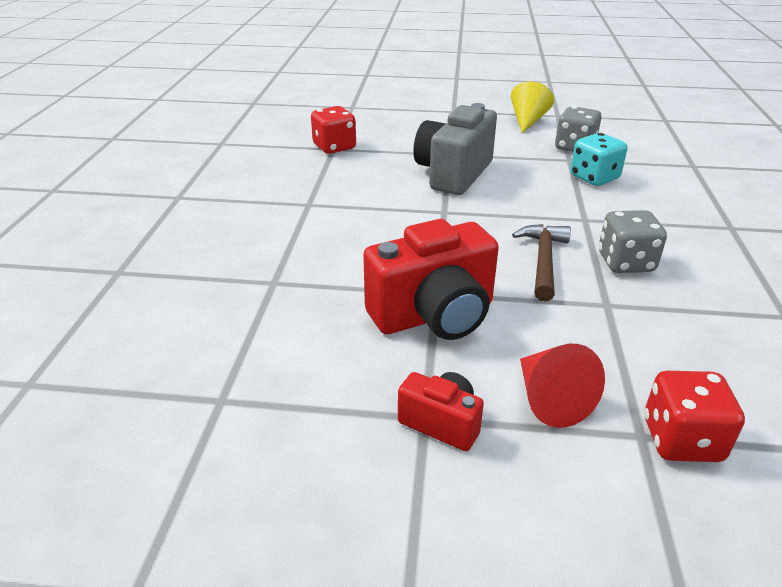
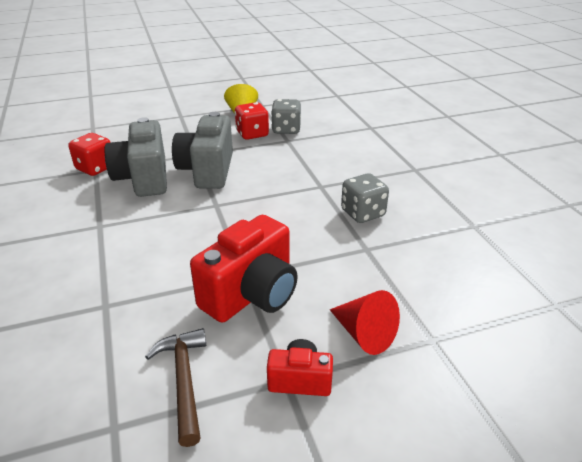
camera: 25 degrees left, 0 degrees up
brown hammer [512,224,571,301] -> brown hammer moved to [145,328,206,447]
turquoise dice [570,133,627,186] -> none
red dice [644,371,745,462] -> red dice moved to [235,102,269,140]
none -> grey camera [105,117,167,197]

